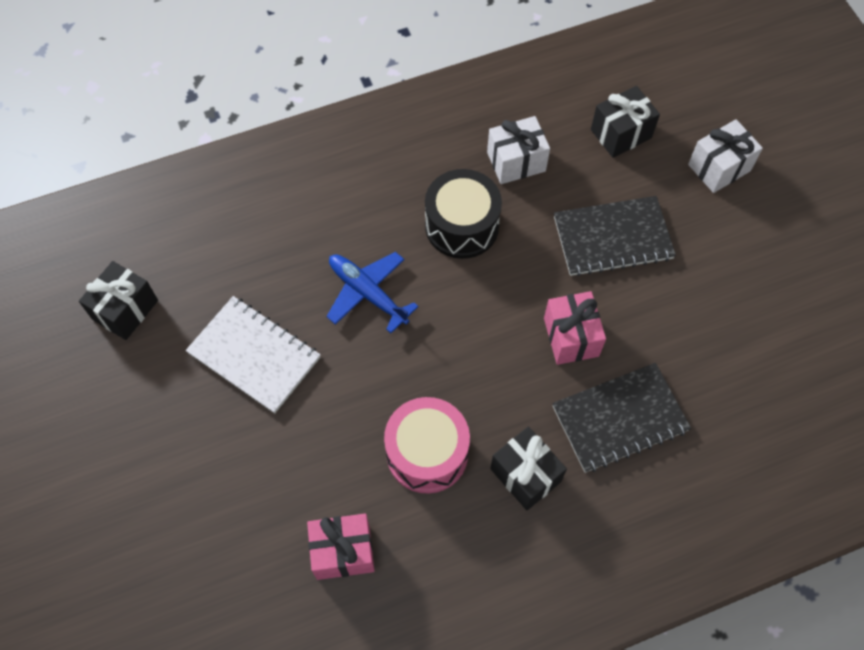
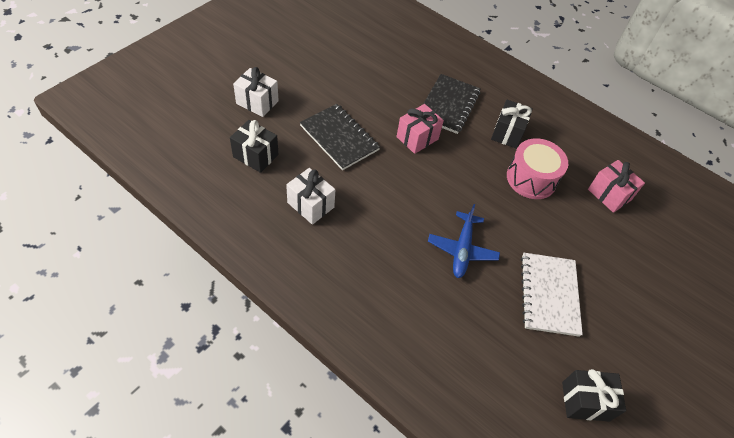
camera: 125 degrees left, 10 degrees down
black drum [425,169,502,259] -> none
black notebook [552,363,691,473] -> black notebook turned 75 degrees clockwise [423,74,481,134]

